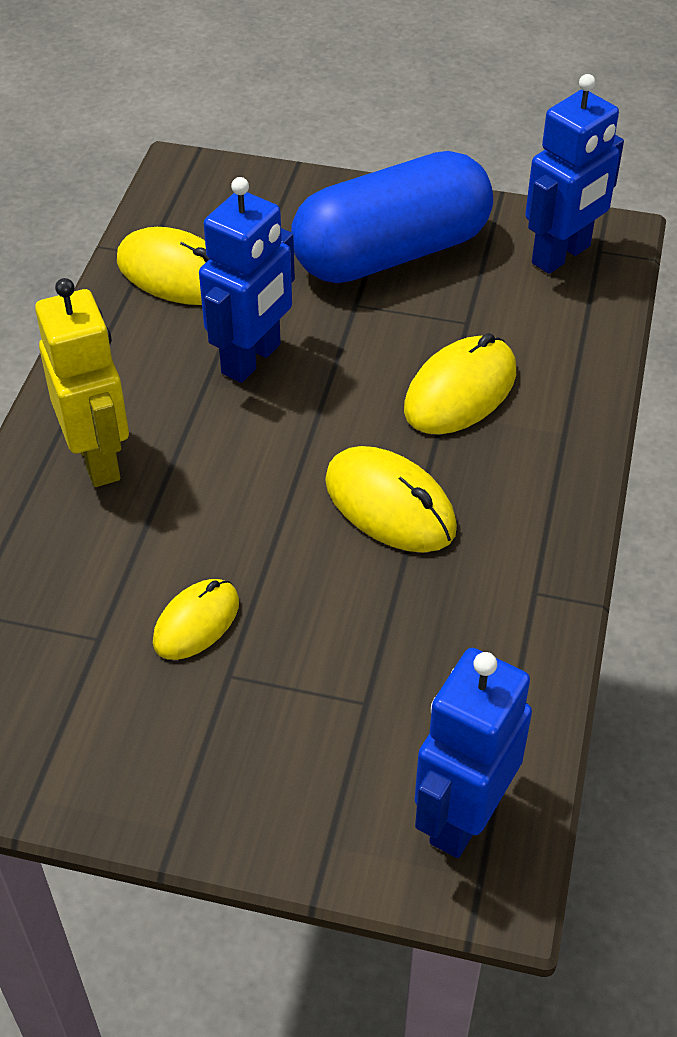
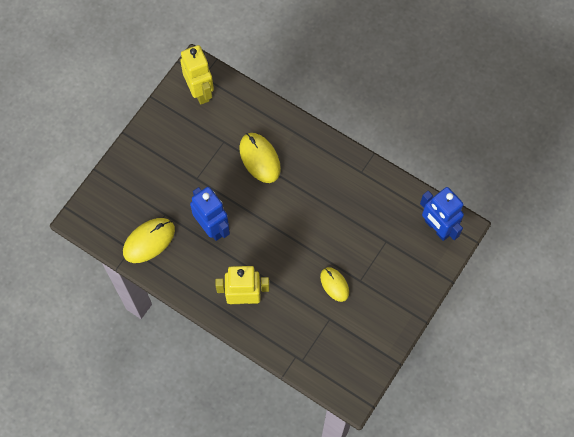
camera: 70 degrees left, 20 degrees up
blue capsule [291,151,493,283] -> none
yellow mouse [325,446,457,553] -> none
blue robot [525,74,624,274] -> yellow robot [180,45,214,105]

